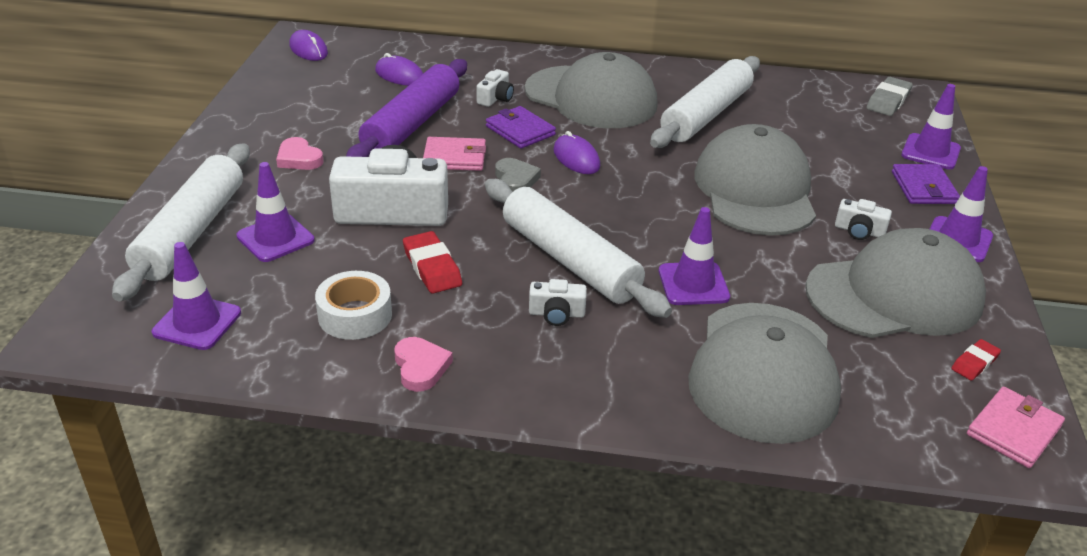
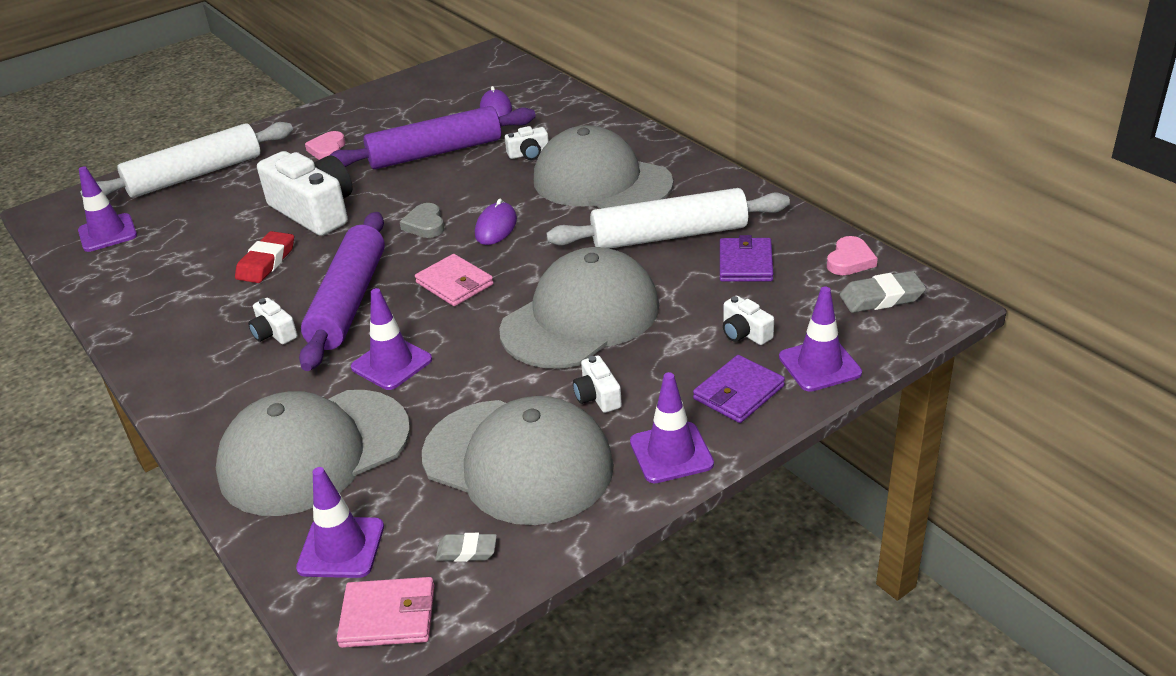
camera: 50 degrees right, 0 degrees up
purple traffic cone [236,162,315,262] -> purple traffic cone moved to [296,467,384,578]
purple mouse [289,30,328,61] -> none
white tape [315,271,392,340] -> none
pink heart [394,337,453,392] -> pink heart moved to [827,236,878,275]
pink wallet [423,137,486,171] -> pink wallet moved to [415,254,494,306]
white rolling pin [485,179,672,318] -> purple rolling pin [299,212,385,371]
purple wallet [486,106,556,149] -> purple wallet moved to [720,235,773,282]
grey heart [495,158,541,192] -> grey heart turned 135 degrees clockwise [400,203,444,238]
grey cap [525,52,658,128] -> grey cap turned 135 degrees clockwise [534,125,673,208]
red eraser [951,339,1001,381] -> grey eraser [436,533,497,562]
none -> white camera [723,296,774,345]

